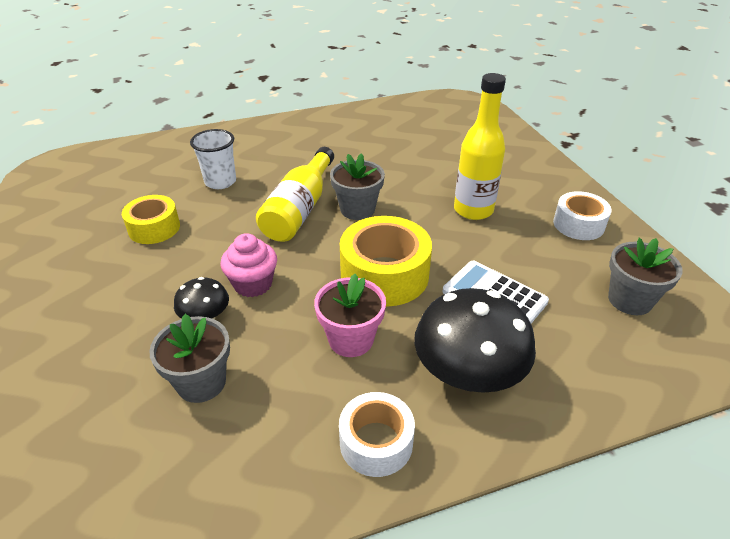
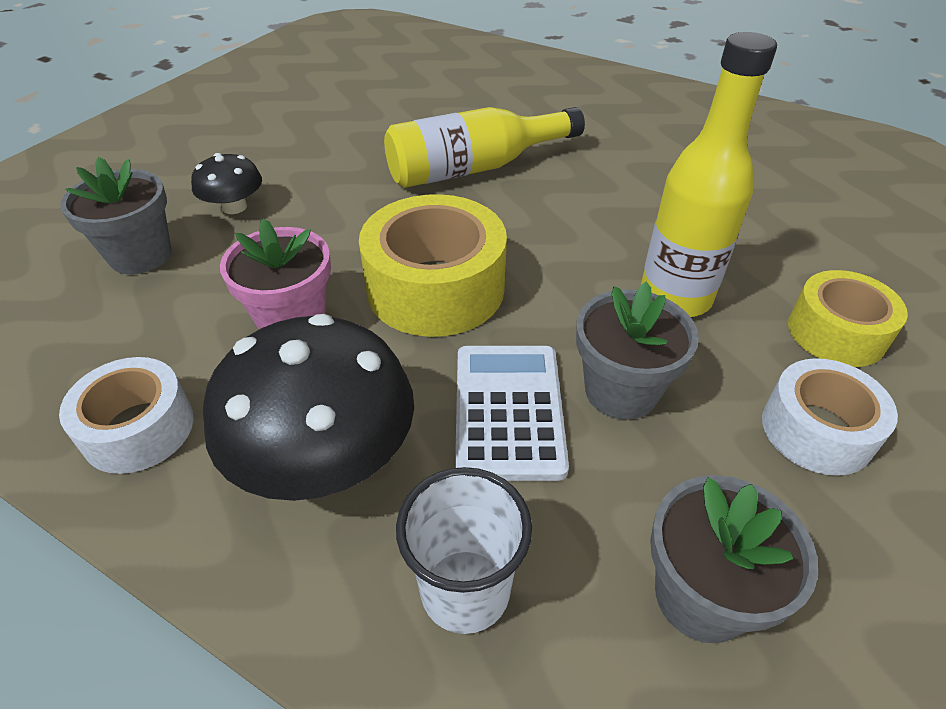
camera: 50 degrees right, 5 degrees up
yellow tape [122,195,180,244] -> yellow tape moved to [788,270,908,367]
white cup [190,129,236,189] -> white cup moved to [396,467,532,634]
pink cupcake [221,233,277,297] -> none
grey flower pot [330,153,385,220] -> grey flower pot moved to [576,281,699,420]

